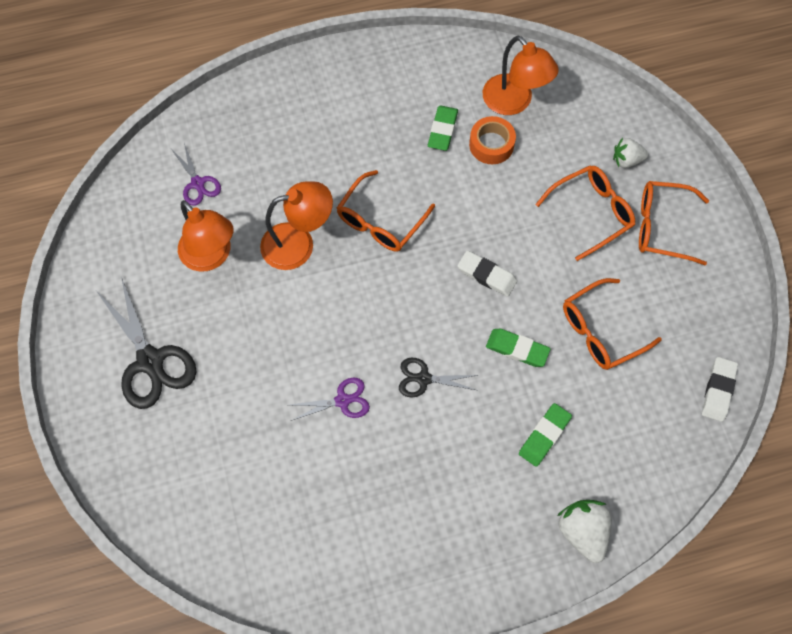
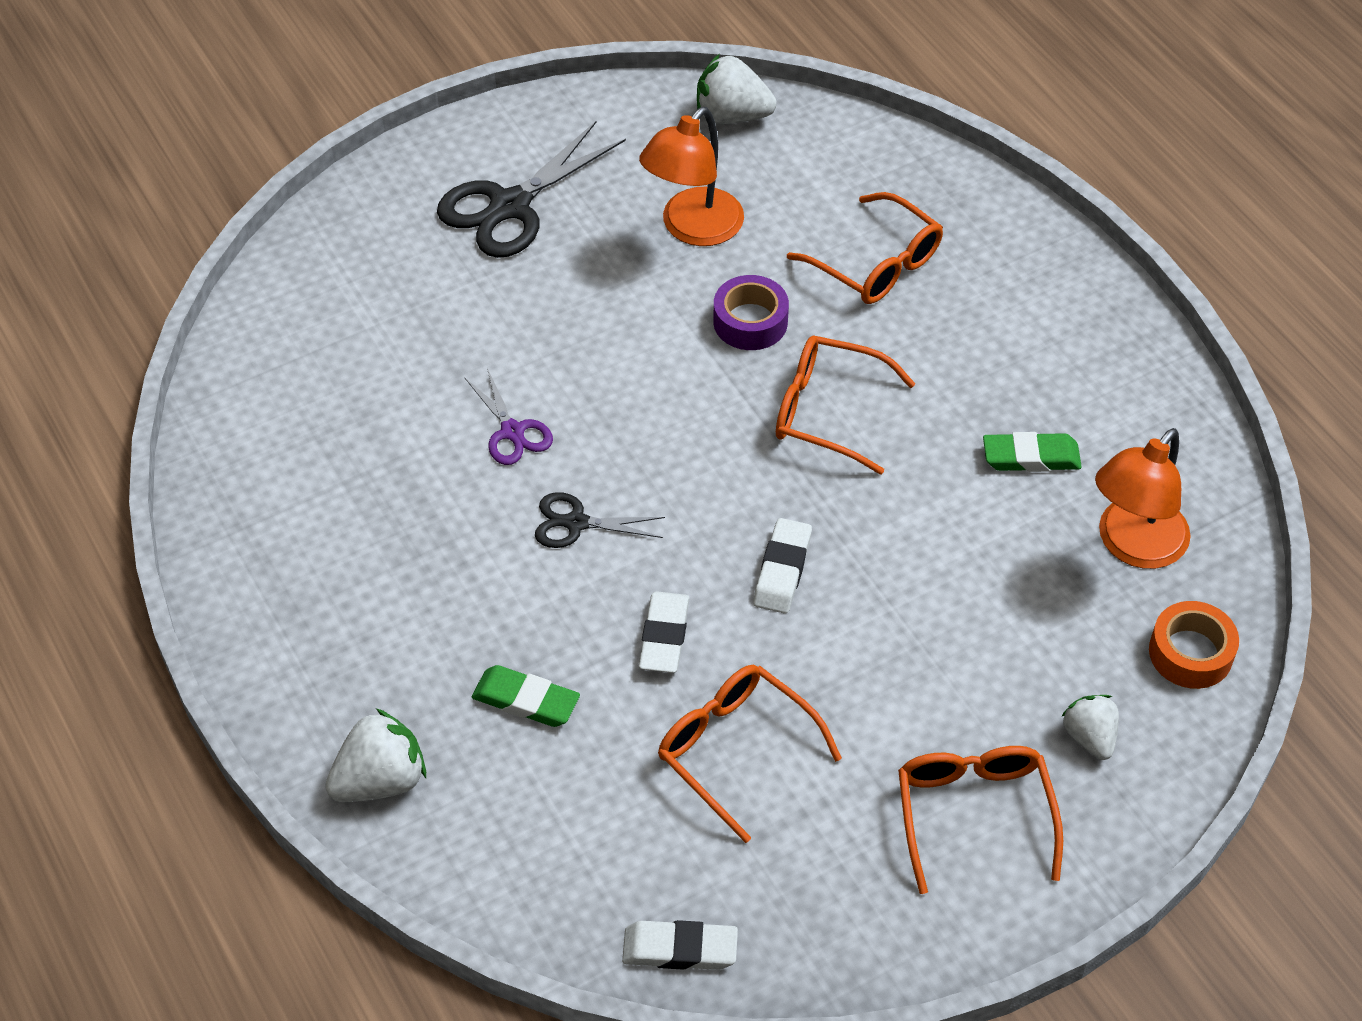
camera: 75 degrees right, 15 degrees down
purple scissors [171,143,221,206] -> none
orange lamp [260,181,333,270] -> purple tape [713,275,789,350]
black scissors [399,358,478,398] -> black scissors turned 75 degrees counterclockwise [535,492,665,548]
orange tape [469,116,516,164] -> orange tape moved to [1149,601,1239,689]
green eraser [486,329,551,367] -> white eraser [639,591,690,673]
orange glasses [535,165,635,261] -> orange glasses moved to [787,192,943,304]
none -> white strawberry [697,54,777,124]

